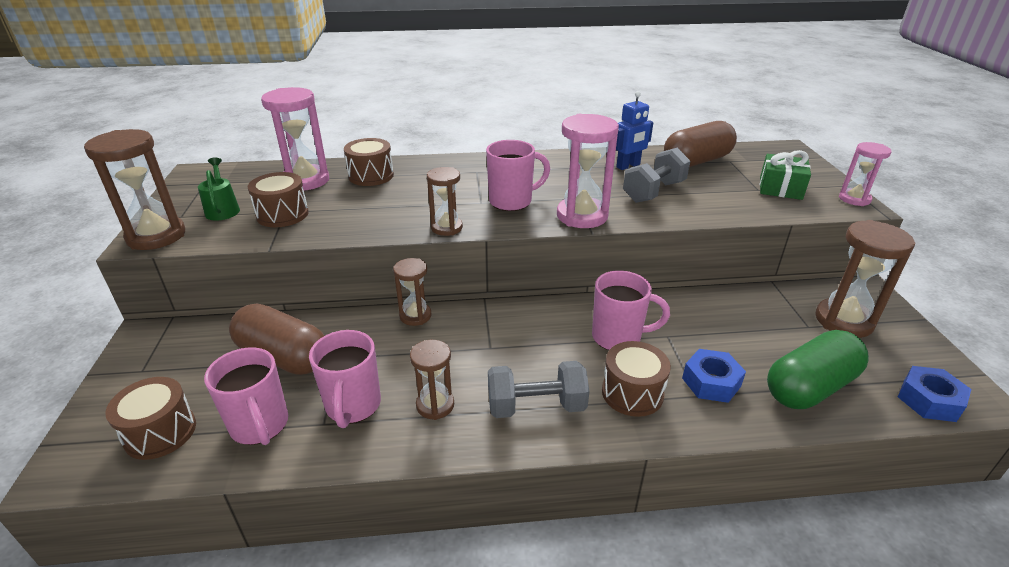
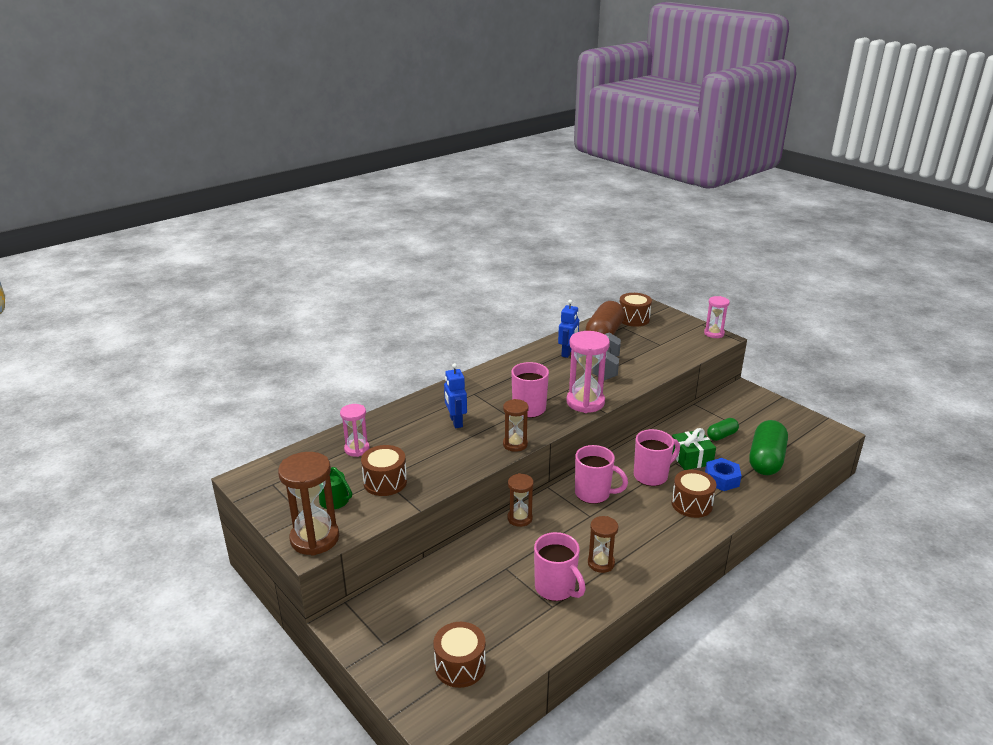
camera: 35 degrees left, 5 degrees down
pink mug [204,347,288,445] -> pink mug moved to [575,445,628,504]
brown capsule [229,303,324,375] -> none
pink hourglass [261,87,329,191] -> pink hourglass [340,404,370,457], size x0.60
brown drum [344,138,394,186] -> brown drum moved to [619,293,652,326]
grey dumbbell [488,361,590,418] -> none
green gift [760,150,811,200] -> green gift moved to [672,428,716,470]
brown hourglass [815,220,916,338] -> none
blue nut [898,366,971,422] -> none
none -> blue robot [444,363,467,428]
none -> green capsule [707,418,739,441]

